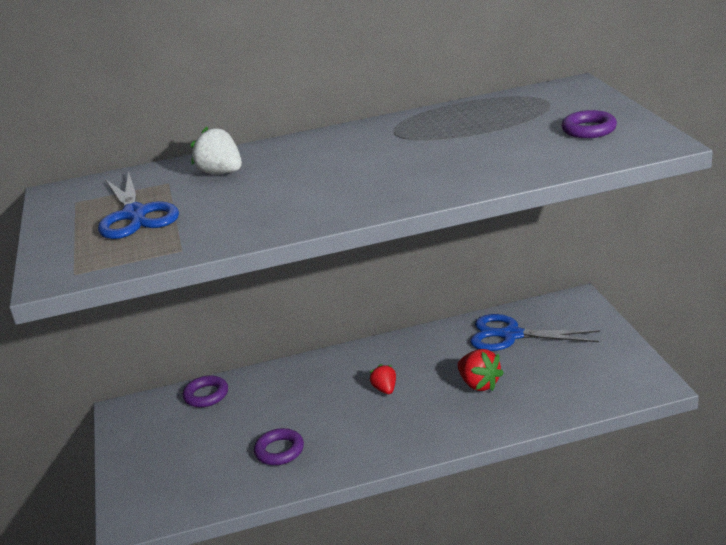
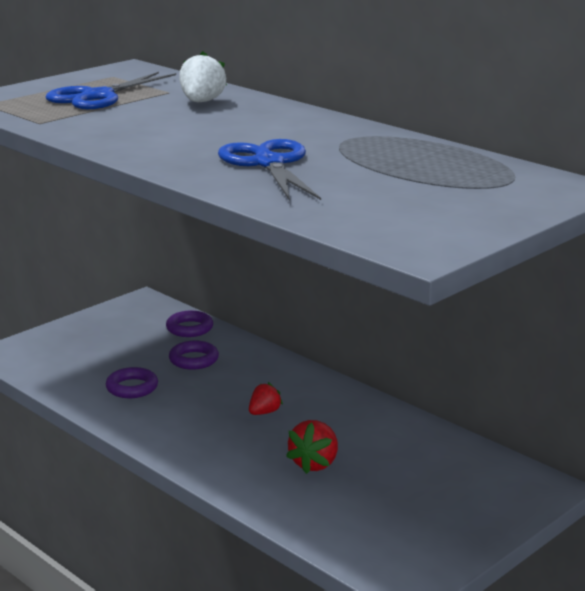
camera: 55 degrees right, 5 degrees down
blue scissors [470,314,600,351] -> blue scissors moved to [218,139,321,201]
purple ring [562,110,617,138] -> purple ring moved to [169,341,219,370]

